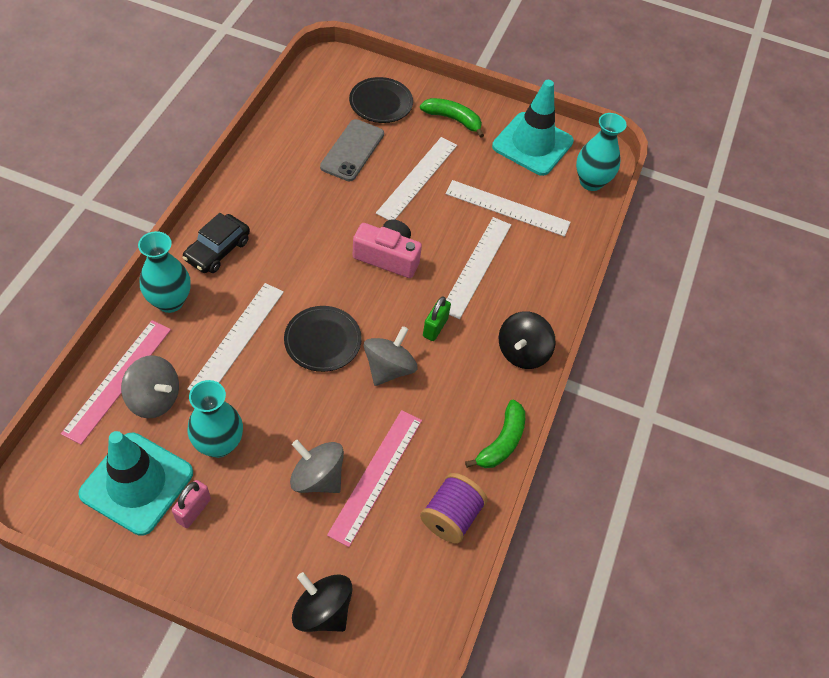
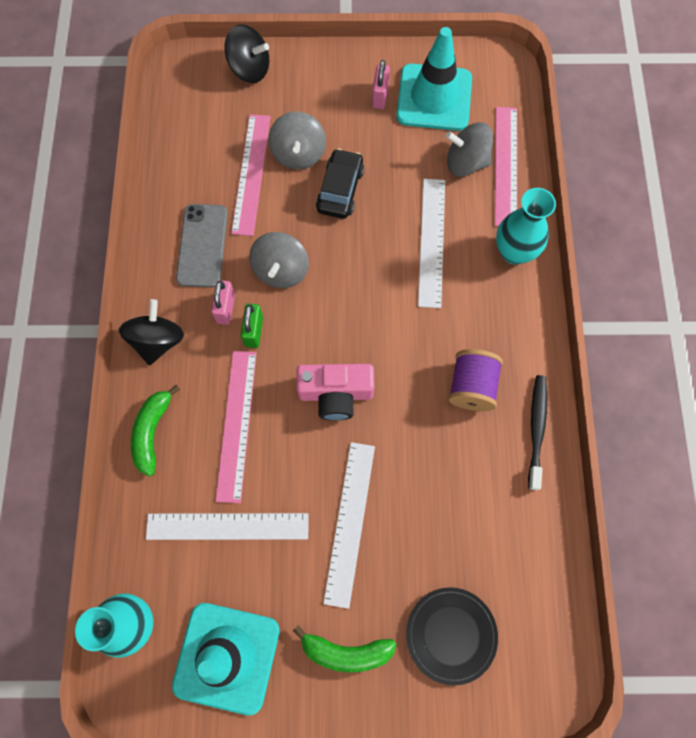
camera: 165 degrees right, 15 degrees up
black car [183,213,250,273] -> black car moved to [316,149,364,219]
turquoise vase [188,380,243,458] -> none
black plate [284,306,362,372] -> none
grey spinning top [290,440,344,493] -> grey spinning top turned 75 degrees clockwise [269,111,326,170]
grey phone [320,119,384,181] -> grey phone moved to [176,204,228,287]
purple spool [420,473,488,544] -> purple spool moved to [448,349,503,411]
white ruler [446,217,511,319] -> pink ruler [216,351,257,503]
green banana [465,400,525,468] -> green banana moved to [131,385,180,476]
none -> pink padlock [211,280,235,325]
none -> black toothbrush [528,375,547,491]

